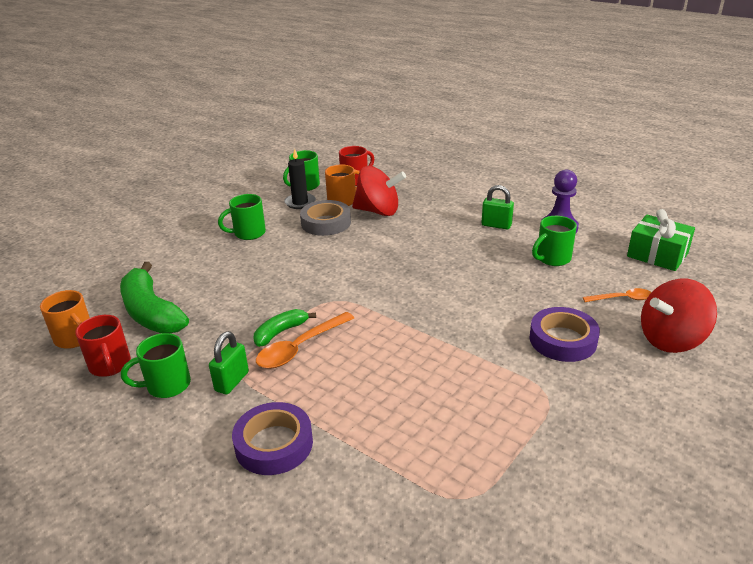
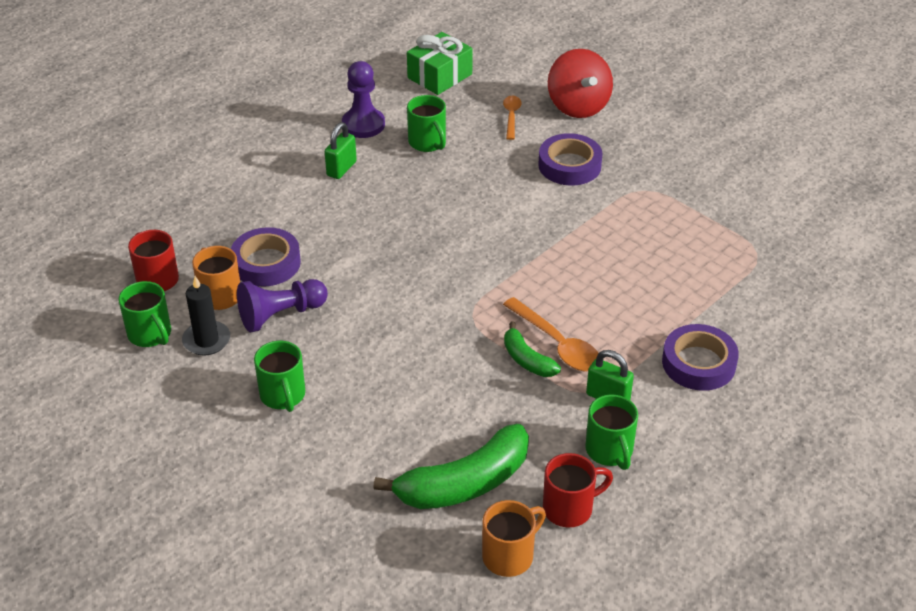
camera: 85 degrees left, 10 degrees up
grey tape [300,200,351,236] -> purple pawn [237,279,328,332]
red spinning top [352,166,406,216] -> purple tape [231,227,301,286]

